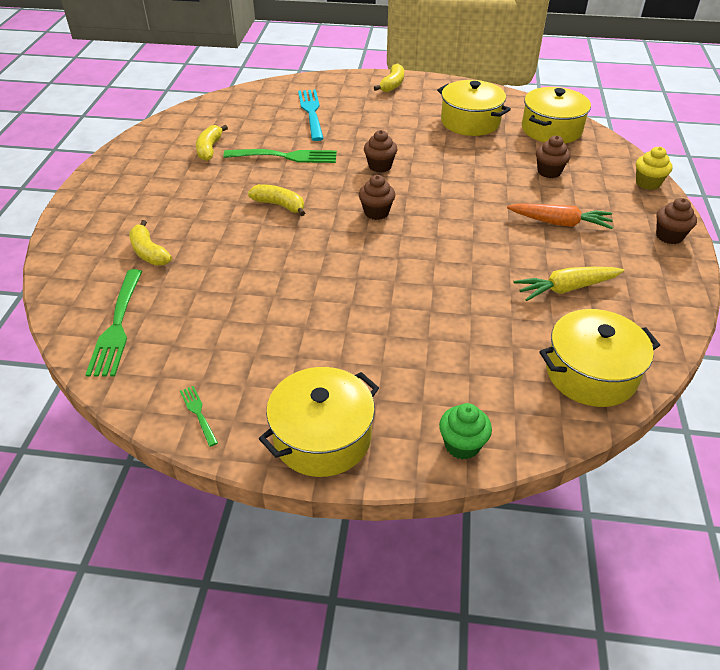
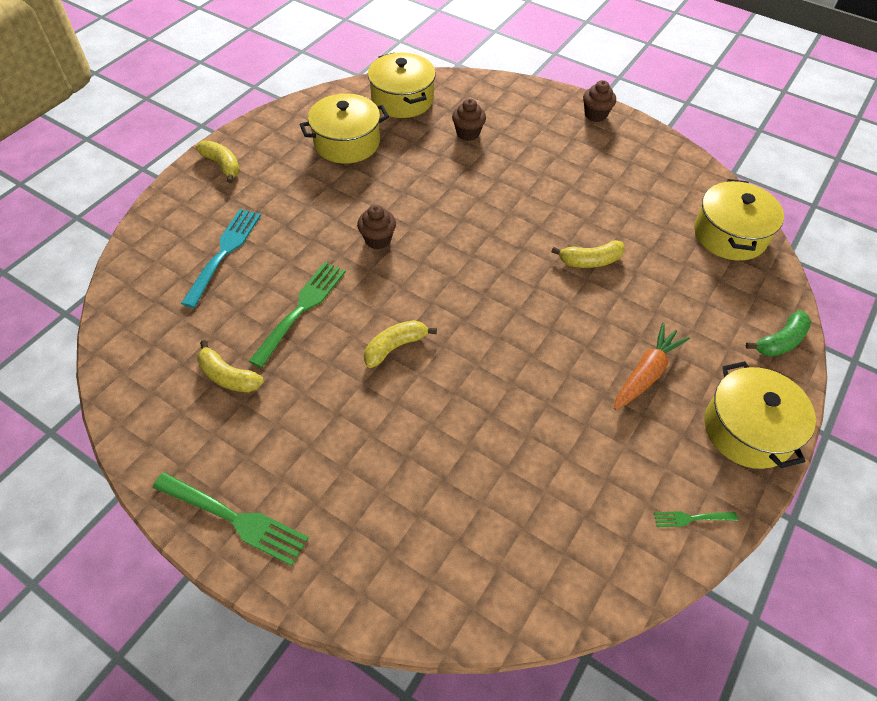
camera: 65 degrees left, 10 degrees up
green fork [85,269,142,377] -> green fork moved to [153,472,309,566]
yellow banana [129,220,172,266] -> yellow banana moved to [551,240,625,268]
turquoise fork [298,89,324,141] -> turquoise fork turned 90 degrees clockwise [181,209,261,308]
brown cupcake [359,175,395,220] -> none
green cupcake [439,403,492,460] -> green banana [746,310,811,357]
orange carrot [507,203,613,229] -> orange carrot moved to [614,323,690,410]
yellow carrot [514,267,624,301] -> none
yellow cupcake [636,147,673,190] -> none

